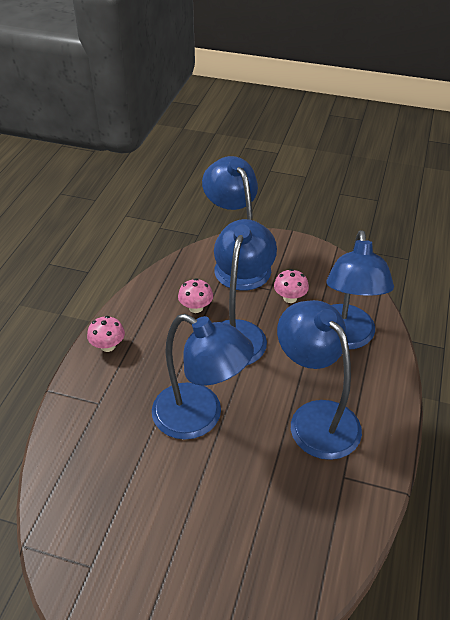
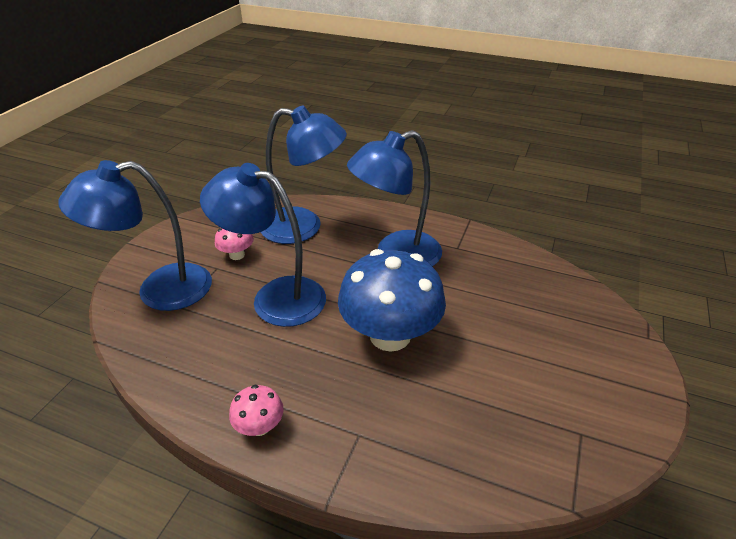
camera: 85 degrees left, 5 degrees down
blue lamp [152,314,254,440] -> blue mushroom [338,249,446,352]
pink mushroom [178,278,213,313] -> none

